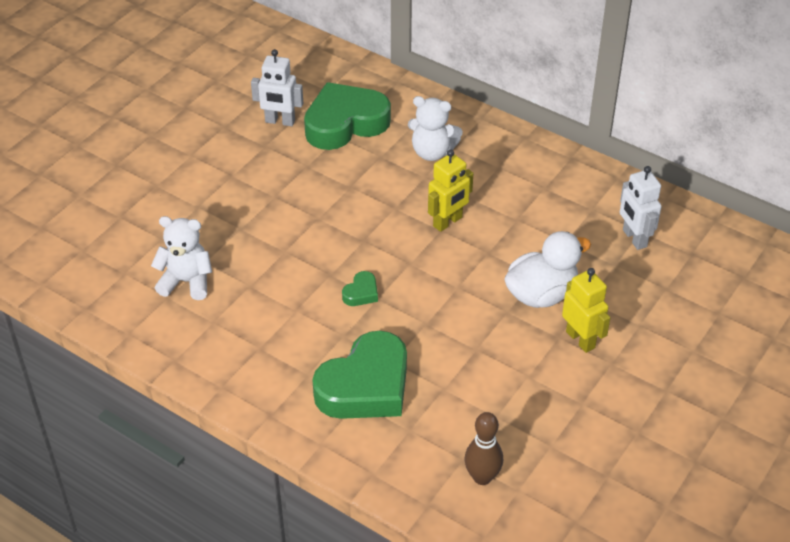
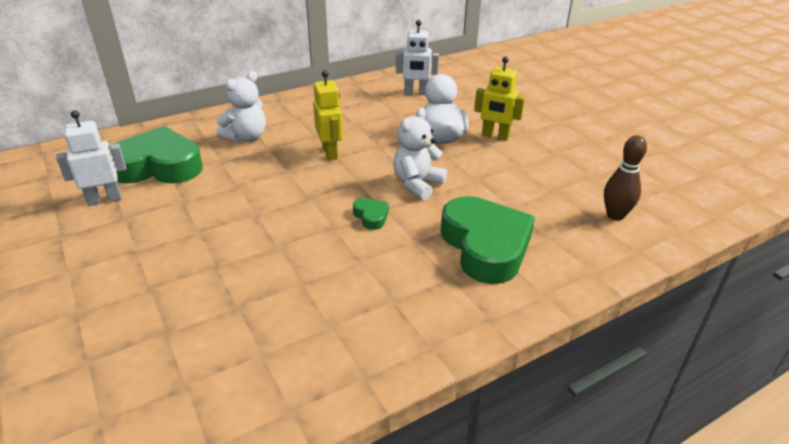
camera: 65 degrees left, 10 degrees down
white teddy bear [151,216,212,300] -> white teddy bear moved to [393,108,447,200]
white robot [251,49,303,126] -> white robot turned 150 degrees counterclockwise [56,110,126,206]
green heart [304,82,391,150] -> green heart turned 90 degrees clockwise [110,126,203,183]
yellow robot [562,268,610,353] -> yellow robot turned 150 degrees counterclockwise [474,57,525,141]

